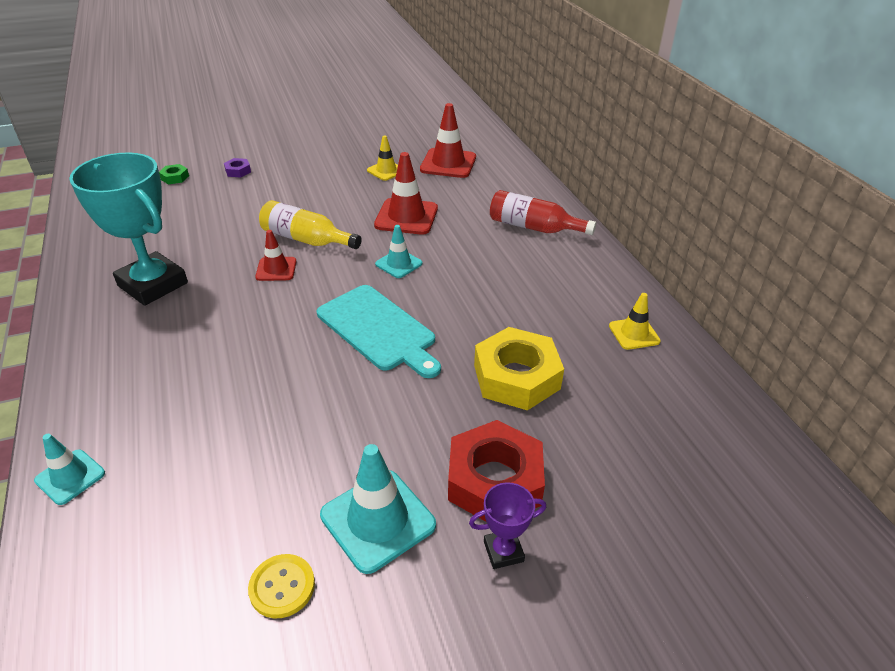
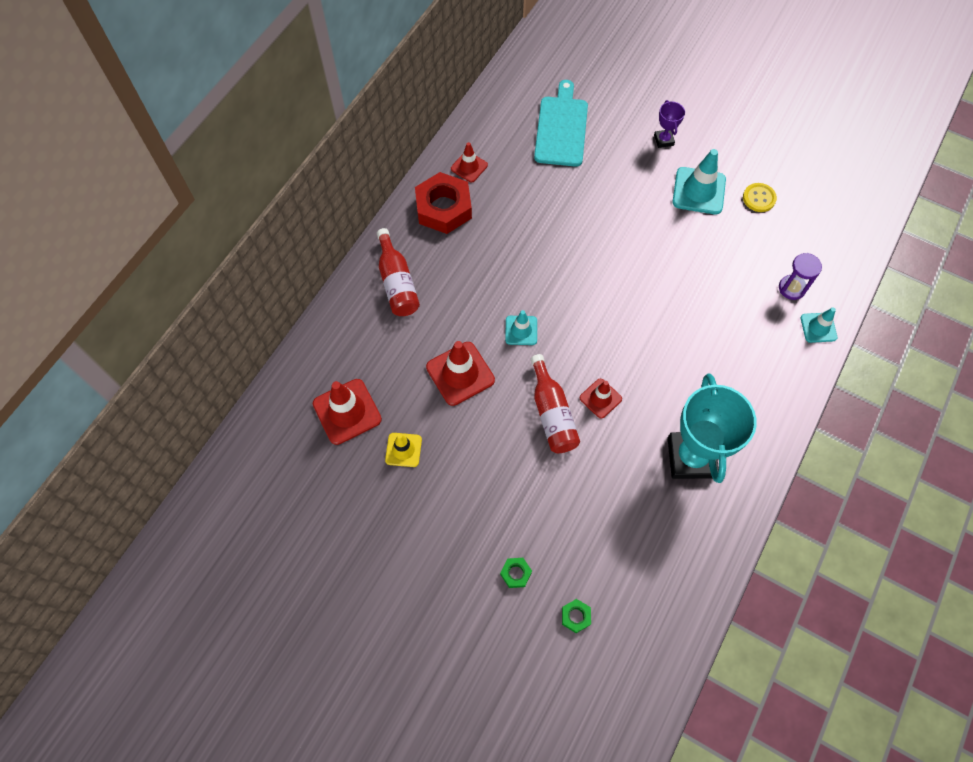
camera: 130 degrees left, 25 degrees up
purple nut [224,158,251,178] -> green nut [500,558,532,588]
yellow bottle [259,200,362,249] -> red bottle [531,354,580,453]
turquoise cutting board [317,285,441,378] -> turquoise cutting board moved to [534,80,588,167]
red nut [448,420,545,522] -> red nut moved to [415,172,472,234]
purple trophy [469,482,546,569] -> purple trophy turned 45 degrees clockwise [654,100,685,148]
yellow nut [474,327,564,410] -> none
yellow traffic cone [609,293,661,350] -> red traffic cone [451,142,488,183]
none -> purple hourglass [779,253,822,300]

